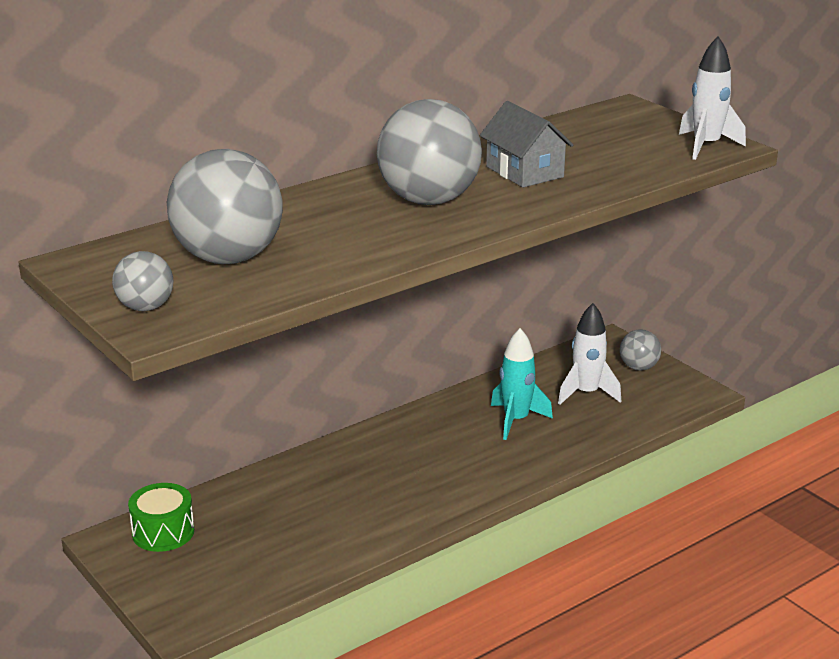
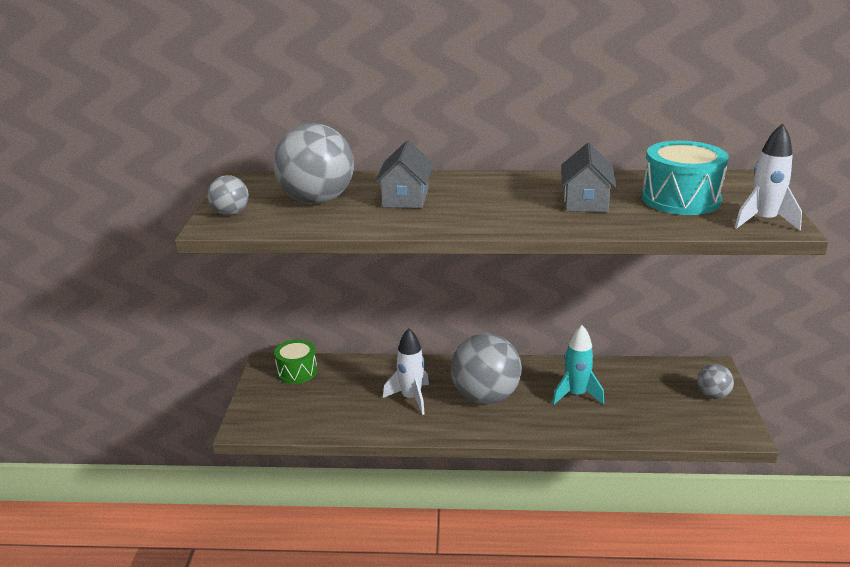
camera: 40 degrees right, 0 degrees up
grey ball [377,99,482,205] -> grey ball moved to [451,333,522,404]
white rocket [558,303,621,405] -> white rocket moved to [383,329,429,415]
none -> grey house [375,140,433,208]
none -> turquoise drum [642,141,729,215]

